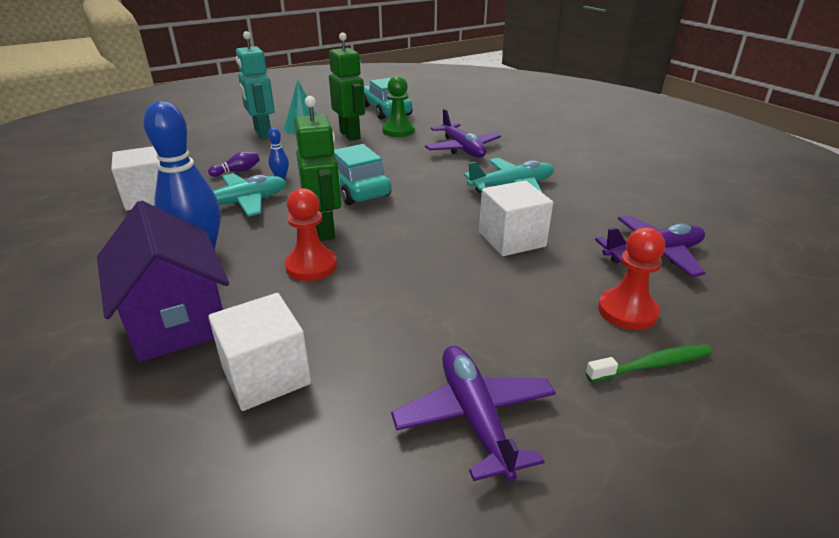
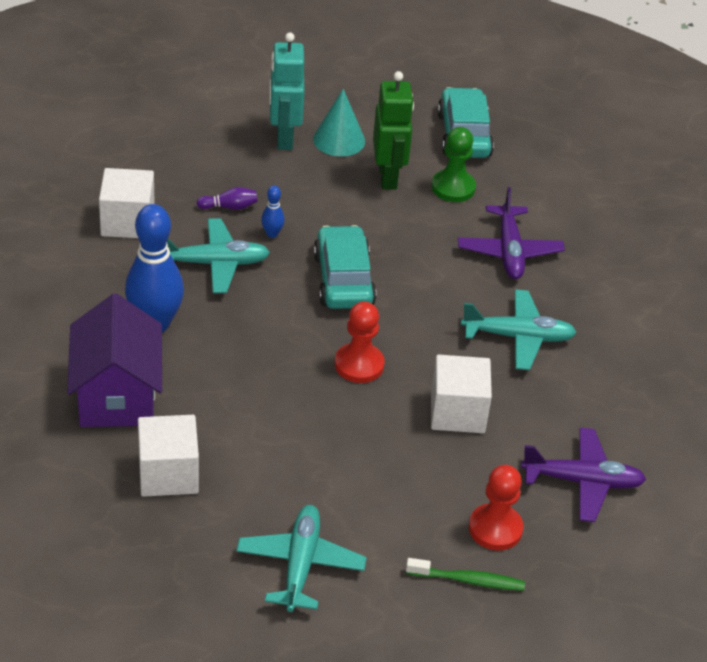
camera: 20 degrees right, 10 degrees up
red pawn [285,188,337,281] -> red pawn moved to [335,301,385,383]
green robot [294,96,341,241] -> none
purple plane [391,346,556,482] -> turquoise plane [236,505,367,612]

